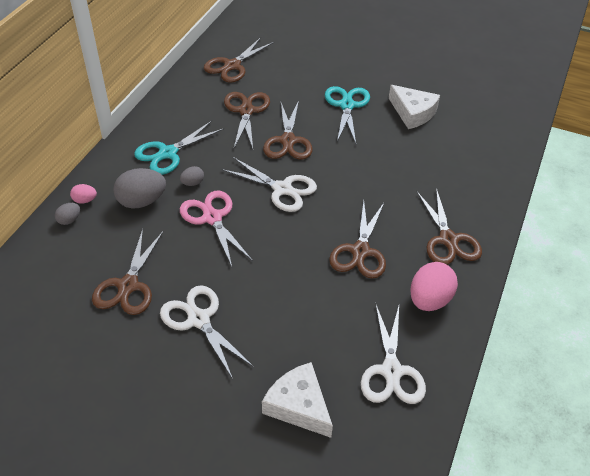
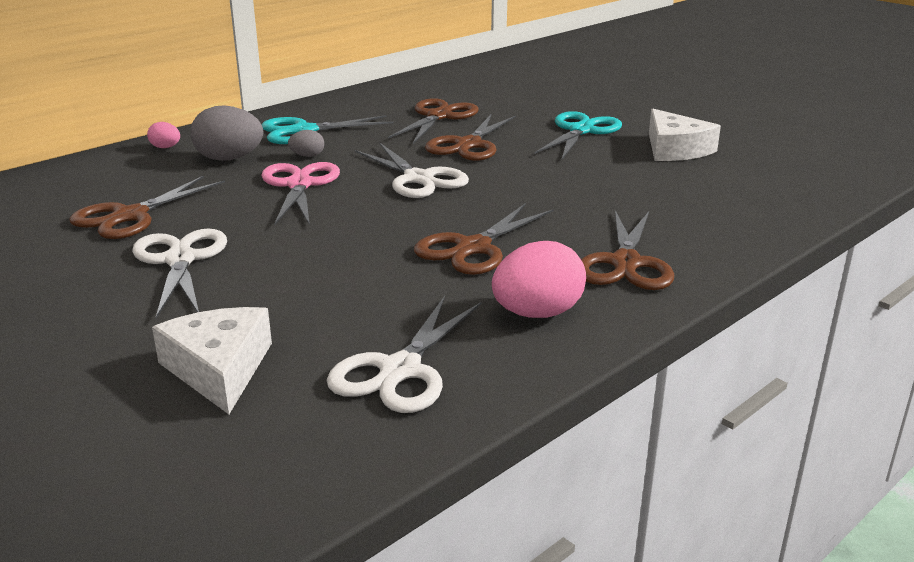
camera: 25 degrees right, 20 degrees down
grey egg [55,203,80,225] -> none
brown scissors [204,37,274,83] -> none

